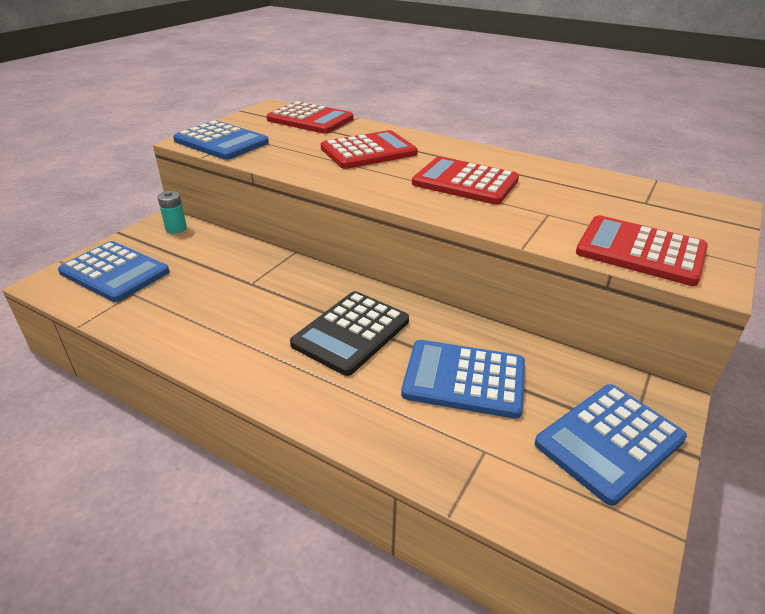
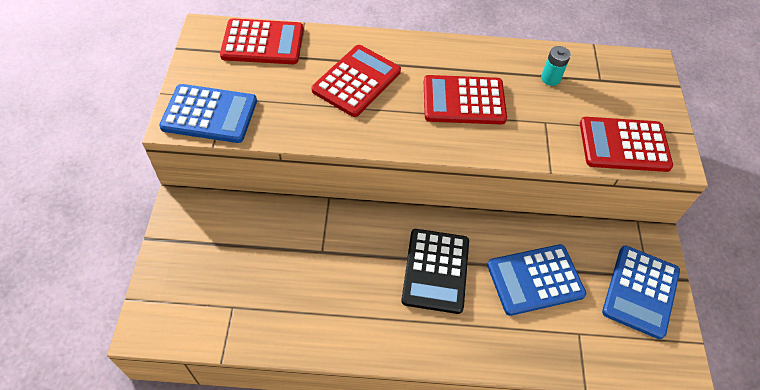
camera: 30 degrees left, 20 degrees up
blue calculator [58,241,170,302] -> none
turquoise battery [158,191,187,234] -> turquoise battery moved to [541,46,571,86]

